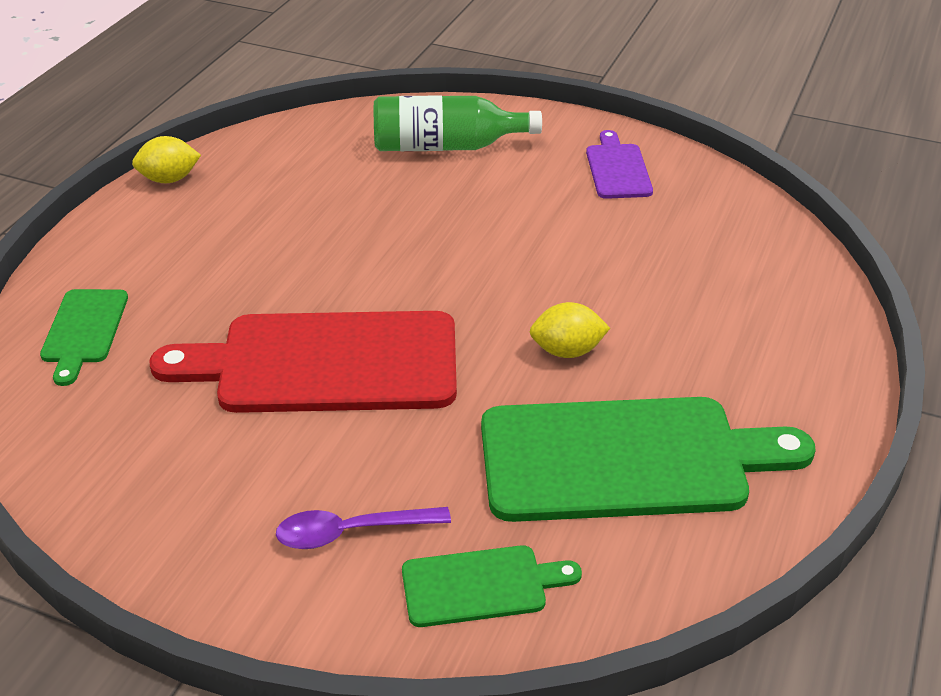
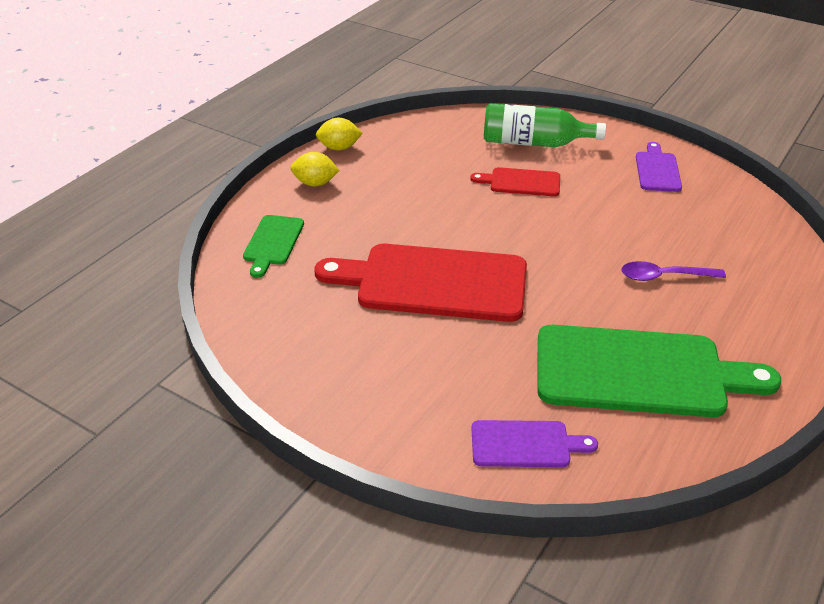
camera: 10 degrees right, 0 degrees up
purple spoon [276,507,451,549] -> purple spoon moved to [622,261,726,281]
green cutting board [402,545,582,627] -> purple cutting board [472,420,598,467]
yellow lemon [530,302,610,358] -> yellow lemon moved to [291,152,340,186]
none -> red cutting board [470,167,560,197]

